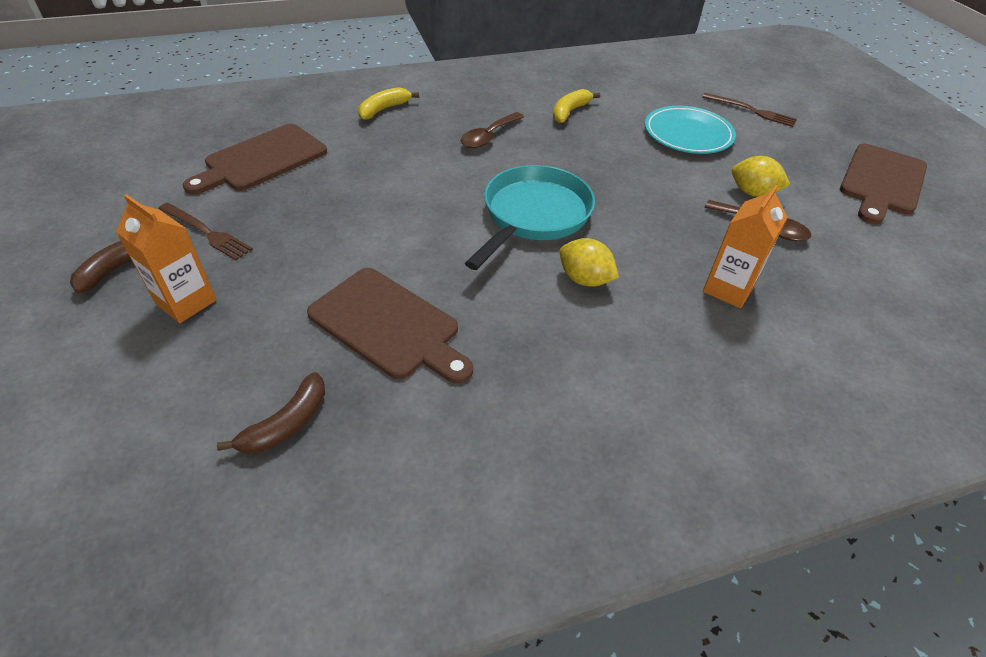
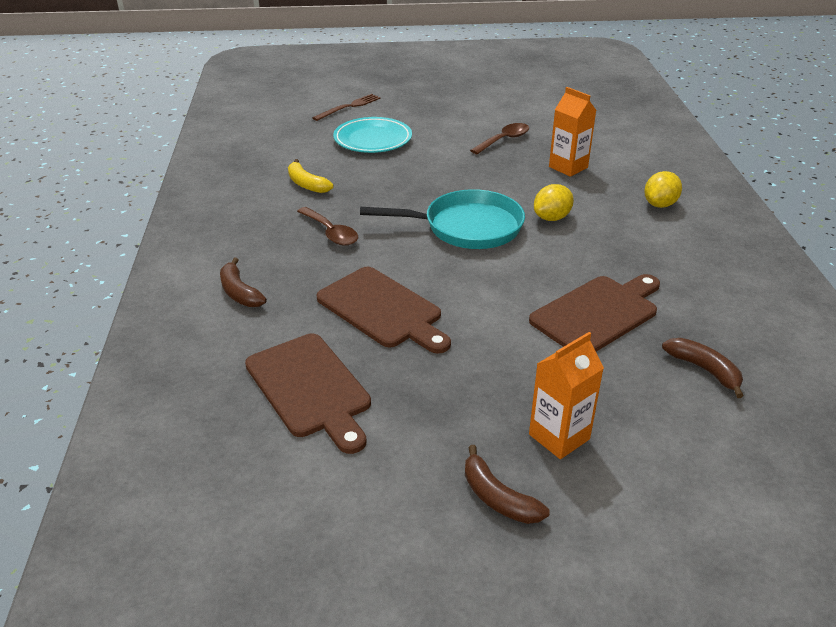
camera: 75 degrees left, 10 degrees down
brown fork [159,203,253,260] -> none
yellow banana [358,87,419,120] -> brown banana [220,258,267,307]
turquoise pan [465,165,595,270] -> turquoise pan turned 135 degrees clockwise [360,189,525,249]
yellow lemon [732,156,790,197] -> yellow lemon moved to [644,171,682,208]
brown cutting board [840,144,927,224] -> brown cutting board moved to [316,267,451,354]

